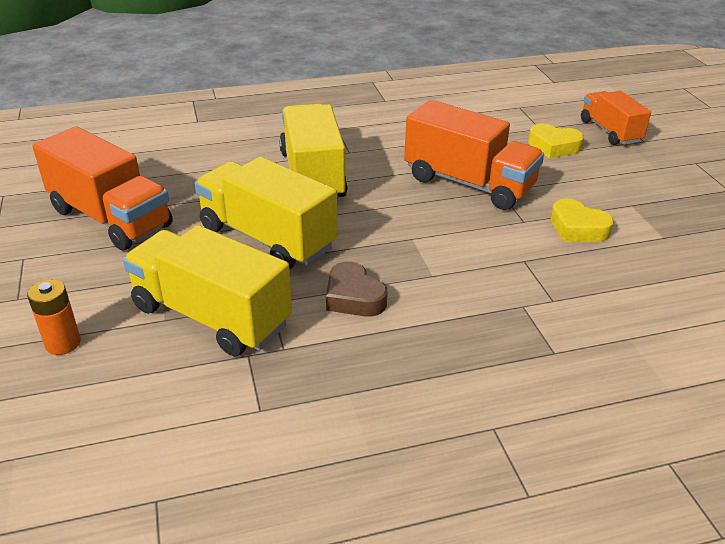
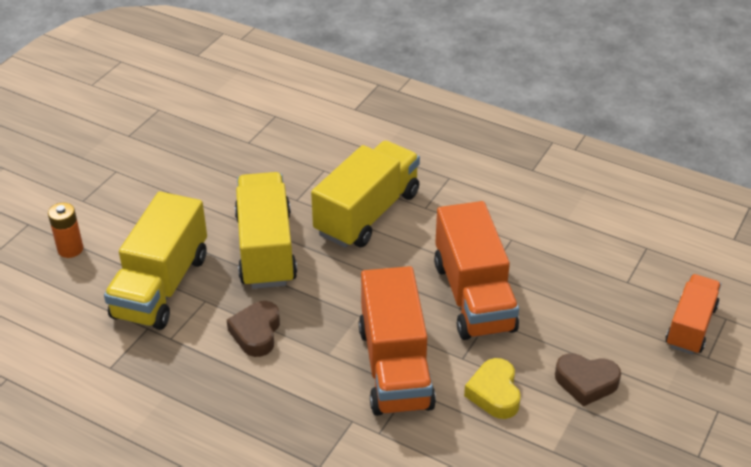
camera: 45 degrees right, 5 degrees up
orange truck [33,126,173,250] -> orange truck moved to [359,266,436,416]
yellow truck [123,225,292,356] -> yellow truck turned 150 degrees counterclockwise [104,192,207,330]
yellow heart [528,123,584,159] -> none
none -> brown heart [555,353,621,406]

